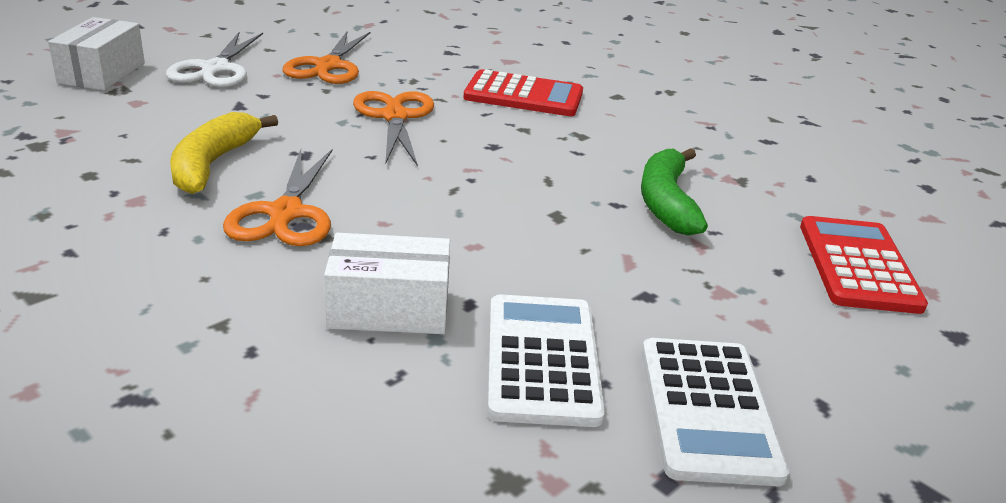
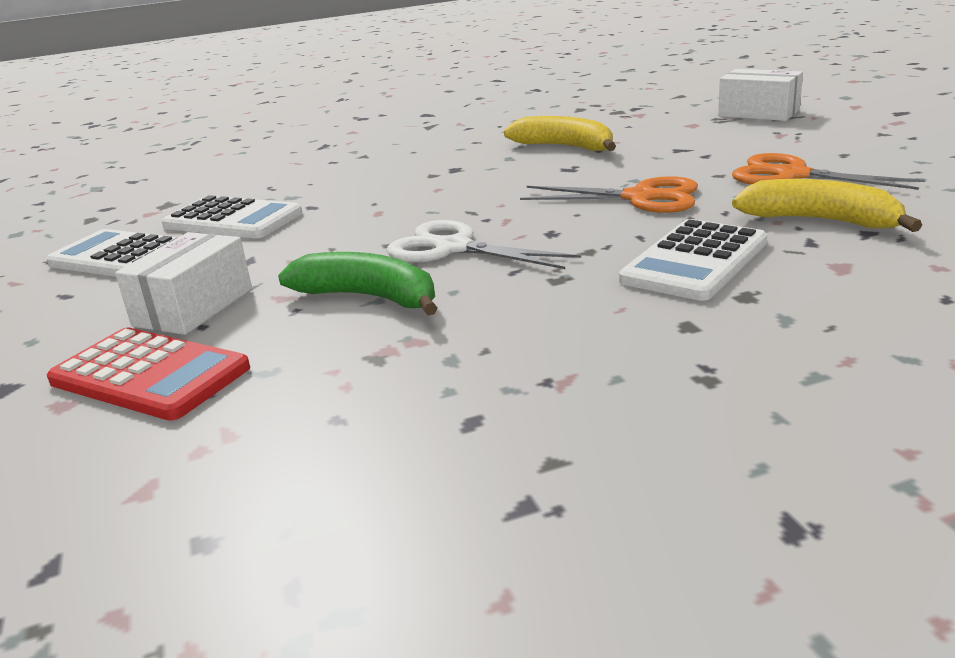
camera: 120 degrees right, 5 degrees down
white scissors [166,32,263,87] -> white scissors moved to [386,220,581,269]
orange scissors [223,149,333,246] -> none
white box [324,233,450,334] -> white box moved to [115,232,252,335]
red calculator [463,69,583,116] -> white calculator [619,219,767,301]
none -> yellow banana [732,179,922,232]

